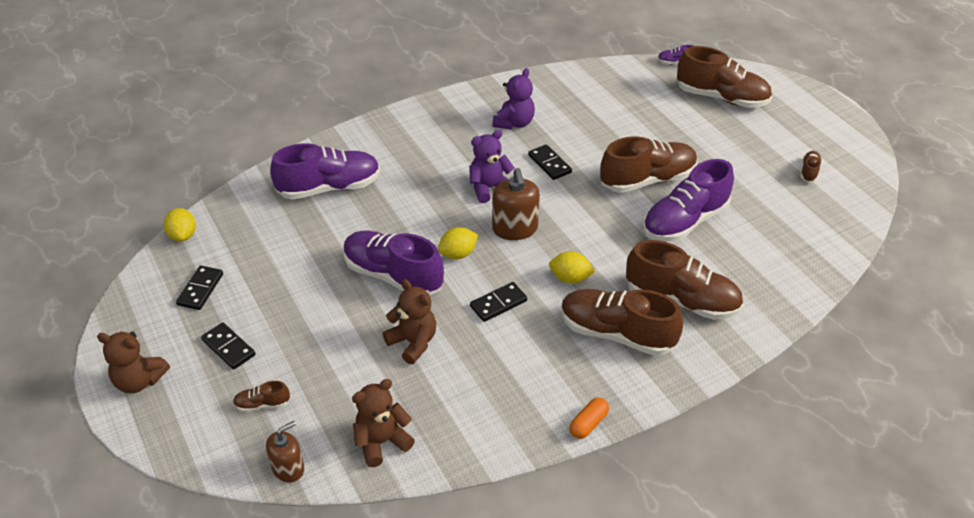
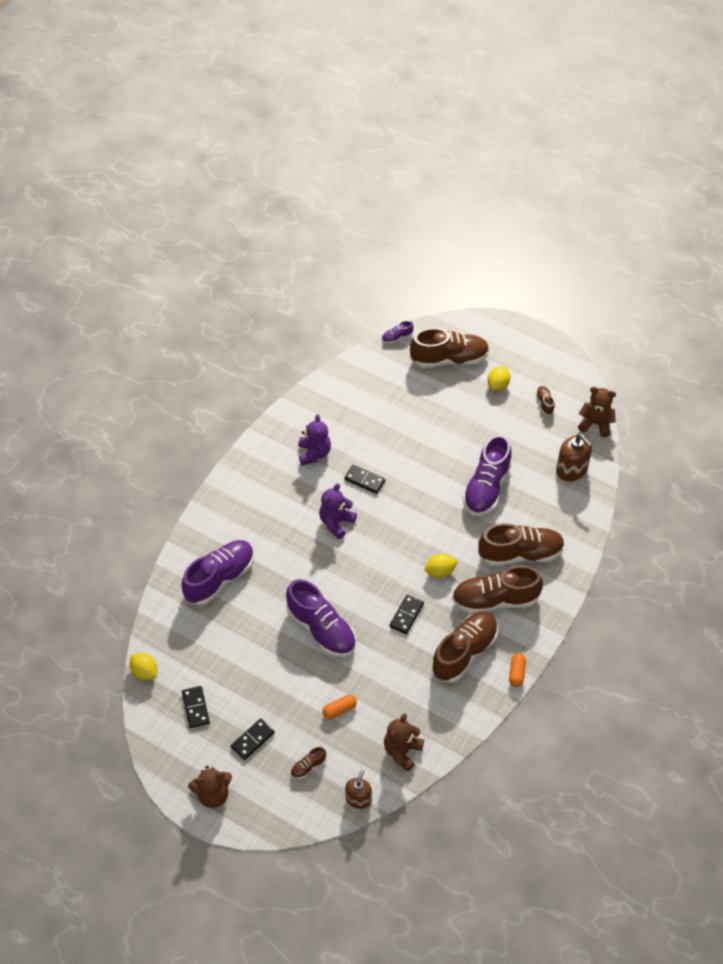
camera: 30 degrees left, 10 degrees up
black domino [201,322,255,370] -> black domino turned 60 degrees counterclockwise [231,718,275,760]
purple shoe [344,231,444,295] -> purple shoe turned 135 degrees counterclockwise [286,579,356,657]
brown teddy bear [383,279,436,364] -> brown teddy bear moved to [578,387,616,437]
yellow lemon [438,227,478,259] -> yellow lemon moved to [487,366,510,391]
brown soap dispenser [492,168,540,240] -> brown soap dispenser moved to [556,434,593,482]
brown shoe [600,136,698,193] -> brown shoe moved to [431,611,498,683]
none -> orange capsule [322,695,357,719]

